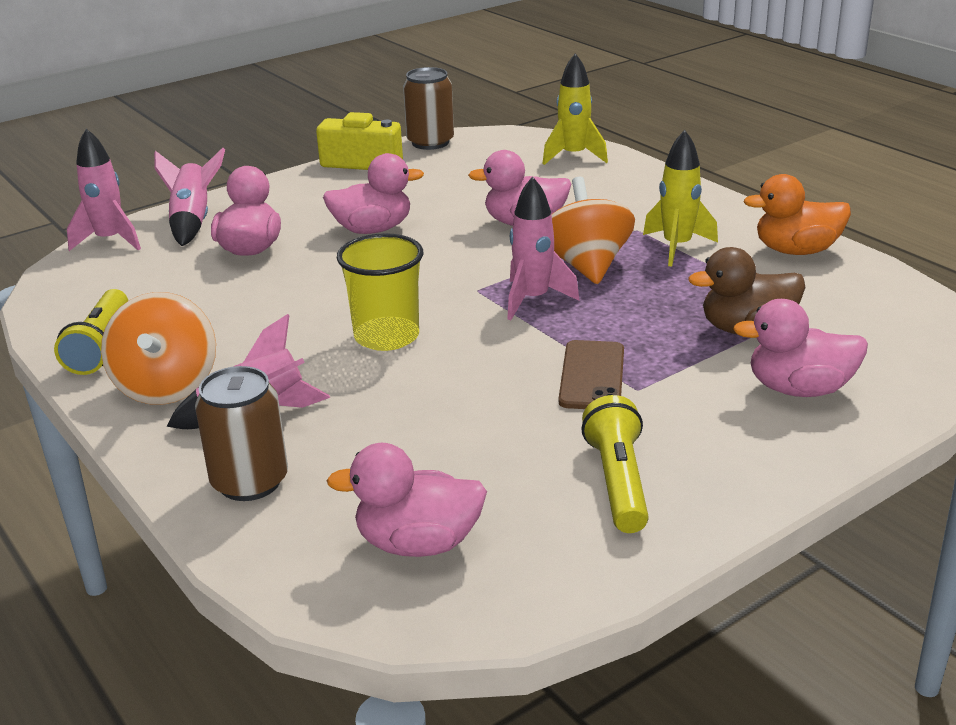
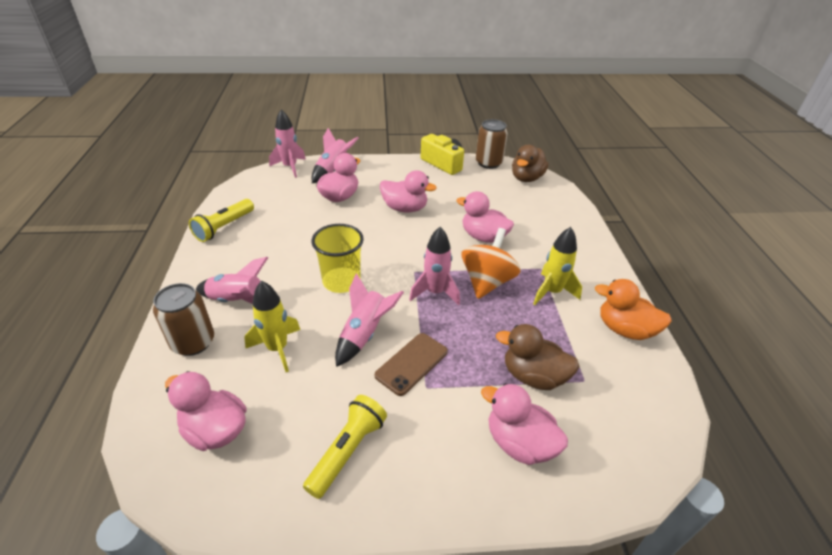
camera: 30 degrees right, 10 degrees up
orange spinning top [101,292,216,405] -> none
yellow rocket [543,53,608,165] -> yellow rocket moved to [244,281,300,372]
none -> pink rocket [335,273,404,367]
none -> brown duck [512,145,548,182]

